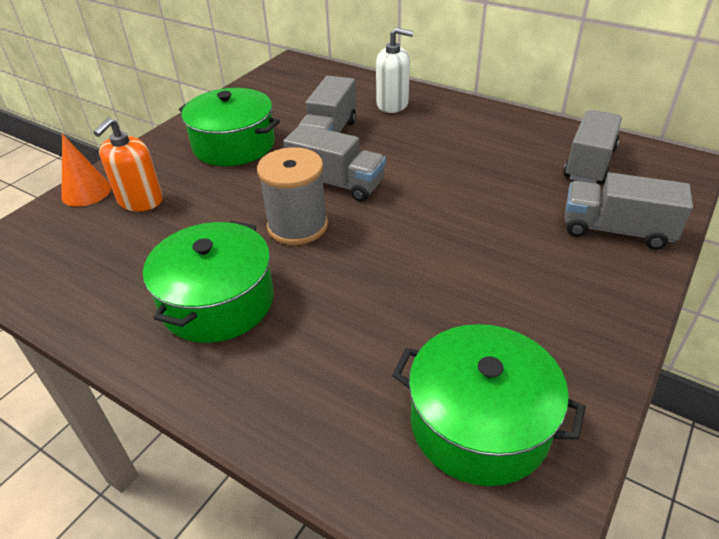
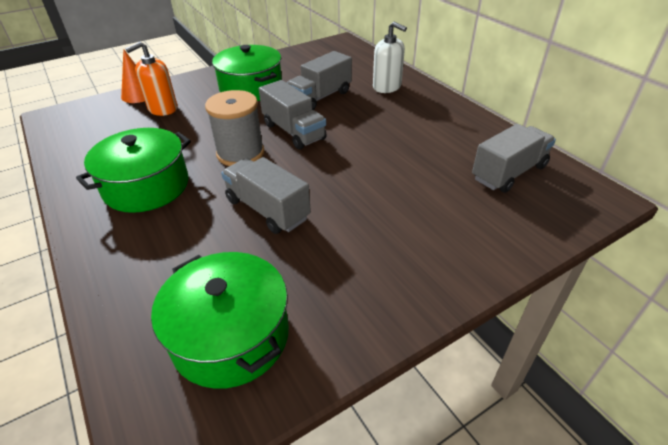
camera: 25 degrees right, 0 degrees up
grey truck [564,173,693,250] -> grey truck moved to [221,157,311,234]

